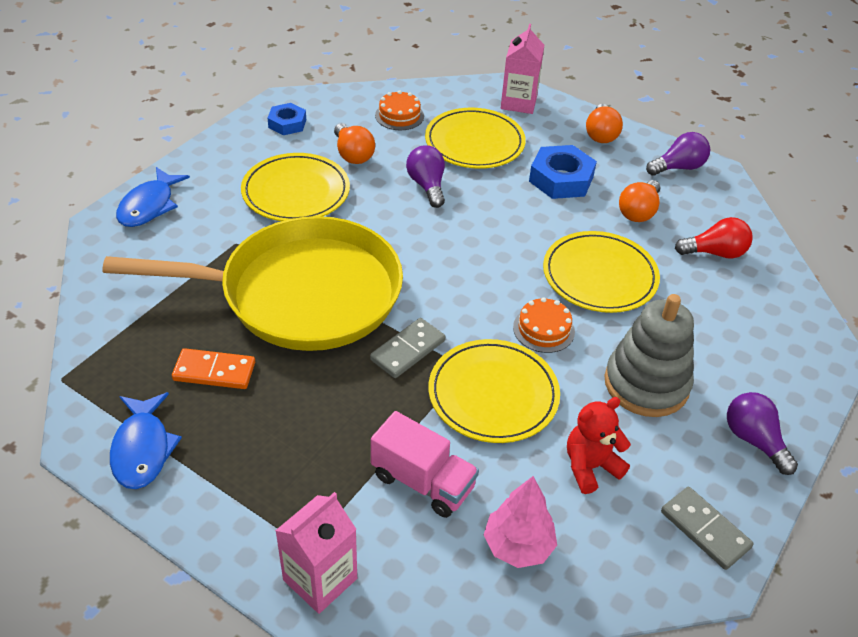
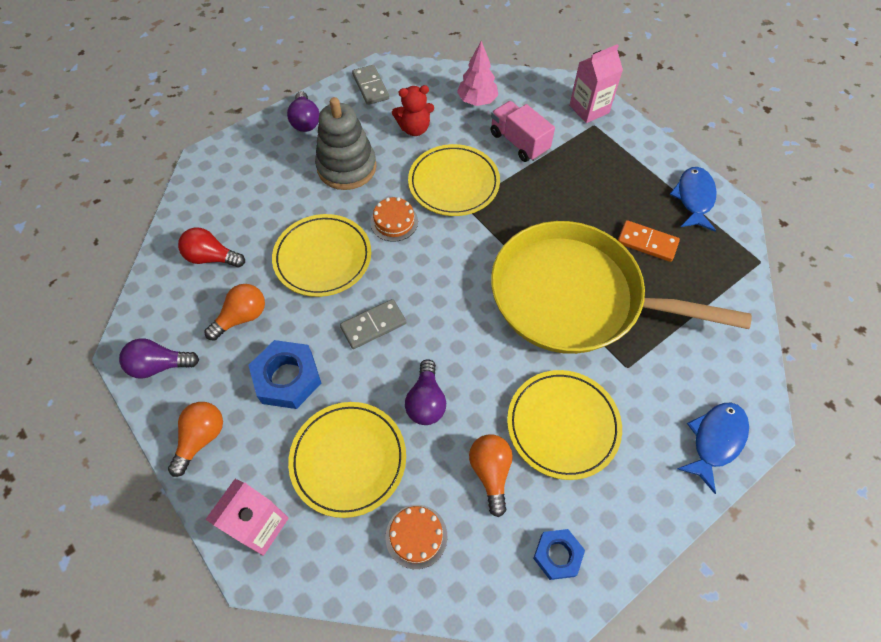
camera: 160 degrees left, 15 degrees up
grey domino [370,318,445,378] -> grey domino moved to [340,299,406,349]

